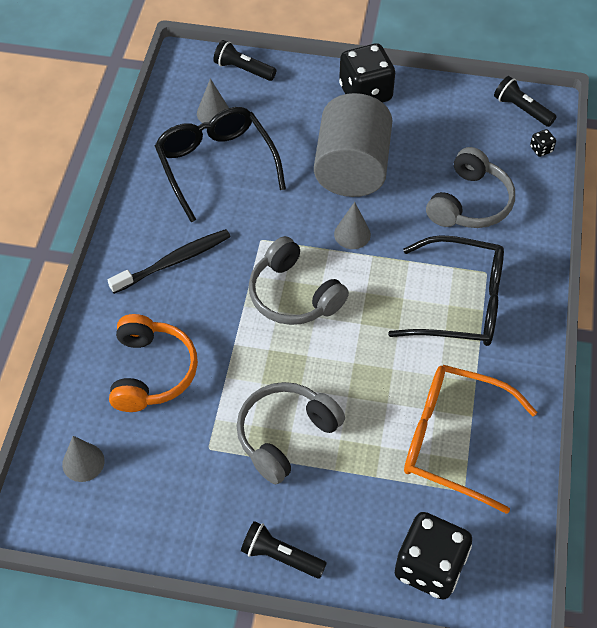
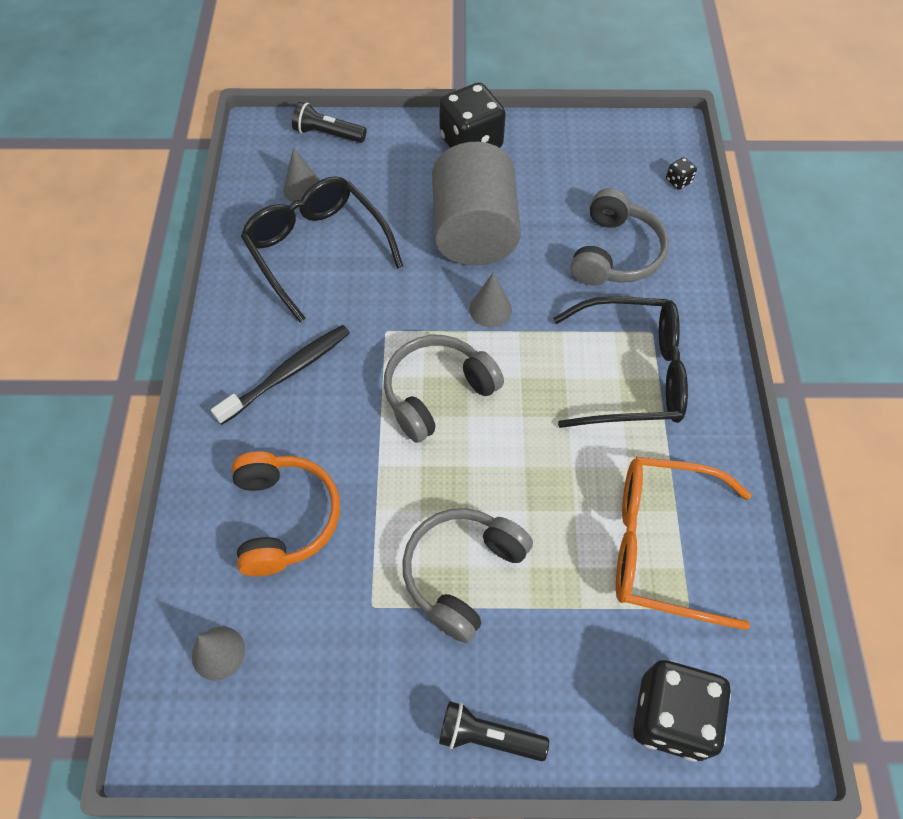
camera: 10 degrees left, 5 degrees up
grey headphones [249,236,349,325] -> grey headphones turned 105 degrees clockwise [384,335,504,443]
black flashlight [494,76,557,127] -> none

